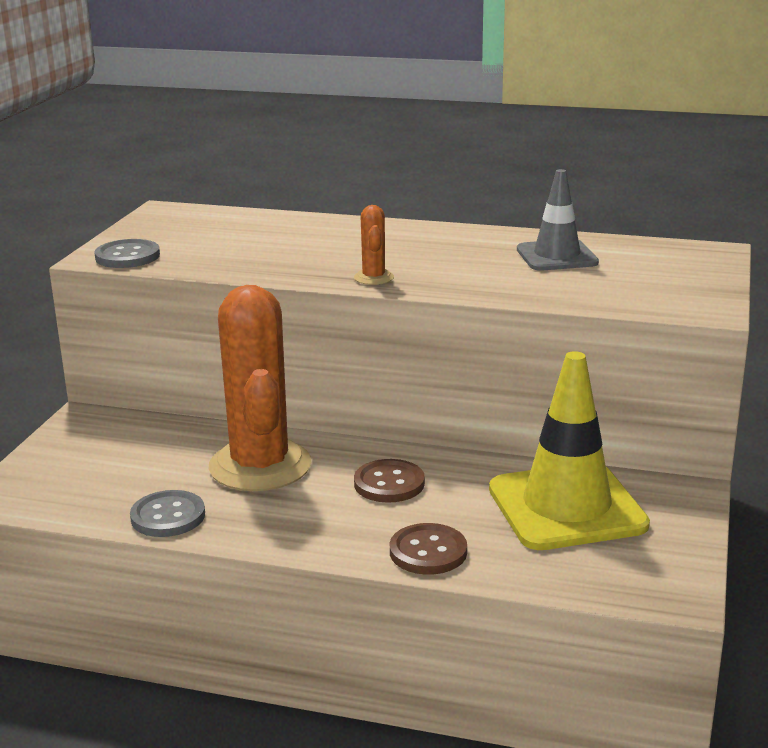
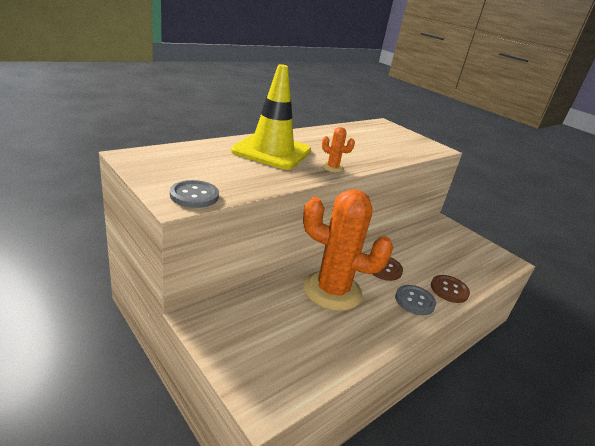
camera: 60 degrees left, 5 degrees up
grey button [130,490,205,537] -> grey button moved to [395,285,436,315]
yellow traffic cone [489,351,650,550] -> yellow traffic cone moved to [231,64,311,170]
grey traffic cone [517,169,599,271] -> none

